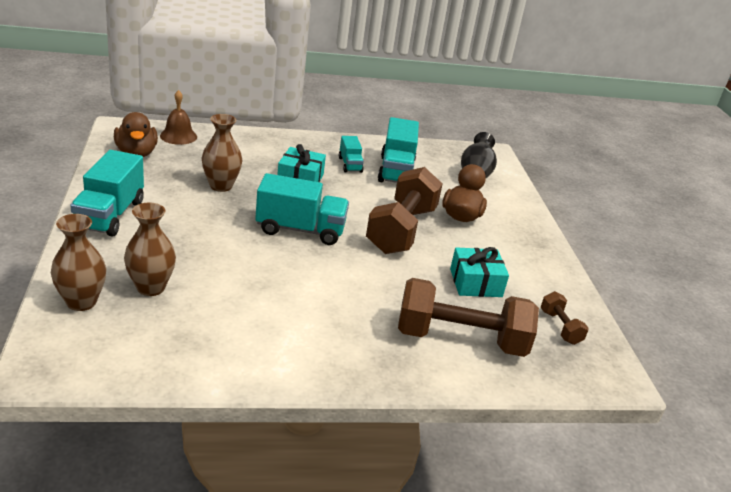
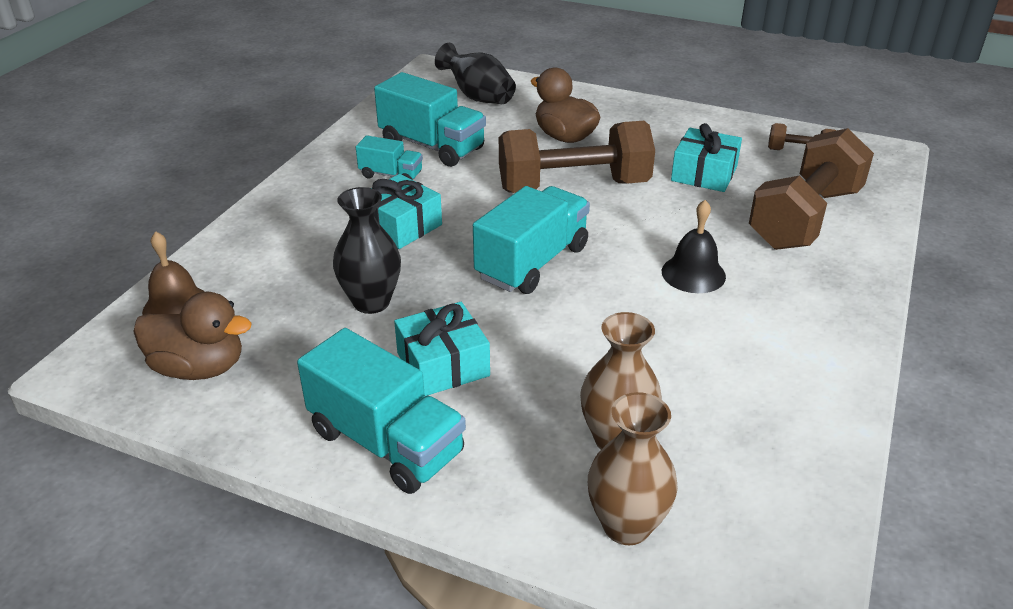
camera: 55 degrees left, 5 degrees up
brown vase [202,114,242,192] -> black vase [333,187,401,314]
brown dumbbell [366,167,443,254] -> brown dumbbell turned 60 degrees counterclockwise [499,121,655,193]
none -> turquoise gift [394,302,490,396]
none -> black bell [662,200,726,293]

